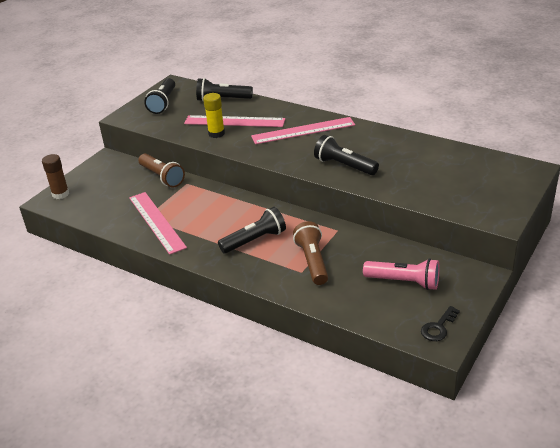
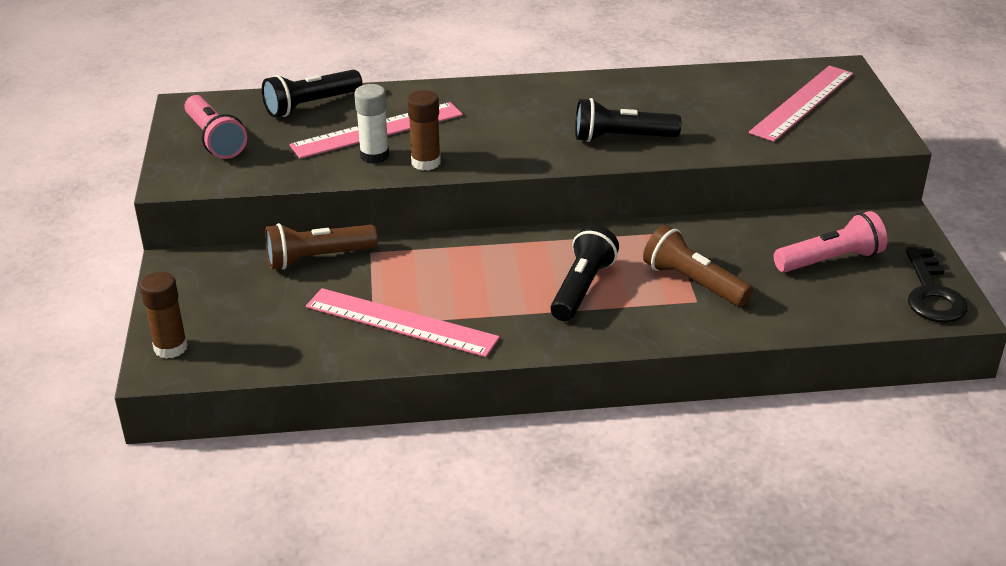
camera: 40 degrees left, 0 degrees up
brown flashlight [138,154,185,188] -> brown flashlight turned 150 degrees clockwise [265,223,378,270]
black flashlight [144,78,175,114] -> pink flashlight [184,95,247,159]
yellow glue stick [203,93,225,138] -> white glue stick [354,84,389,164]
pink ruler [251,117,355,144] -> pink ruler moved to [749,65,853,142]
black key [421,306,460,341] -> black key [906,247,968,323], size x1.57
none -> brown glue stick [407,90,441,171]

